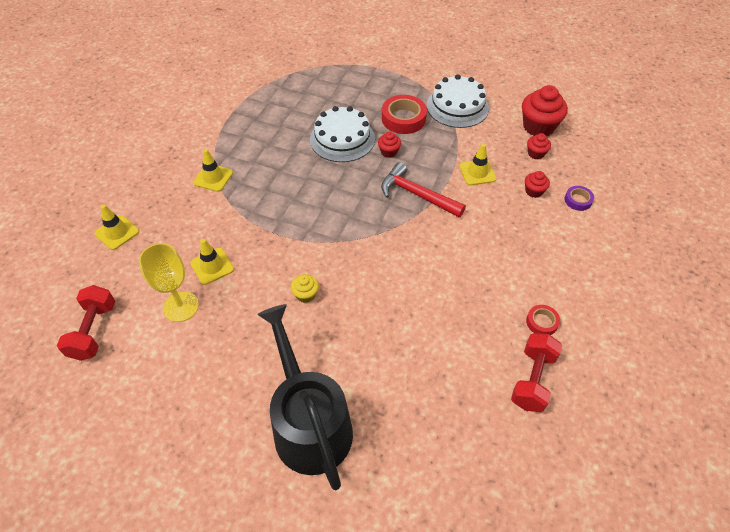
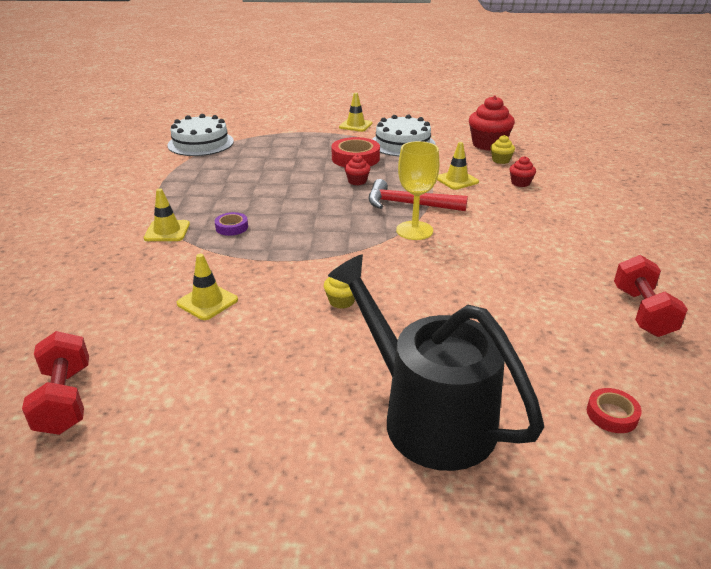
camera: 20 degrees left, 20 degrees down
yellow traffic cone [94,205,139,250] -> yellow traffic cone moved to [339,93,372,132]
yellow goblet [139,243,199,322] -> yellow goblet moved to [396,141,439,240]
white cake [310,106,375,162] -> white cake moved to [167,114,234,156]
red tape [526,305,560,335] -> red tape moved to [587,388,642,433]
red cupcake [527,133,551,159] -> yellow cupcake [490,135,515,164]
purple tape [564,186,594,211] -> purple tape moved to [215,212,248,236]

